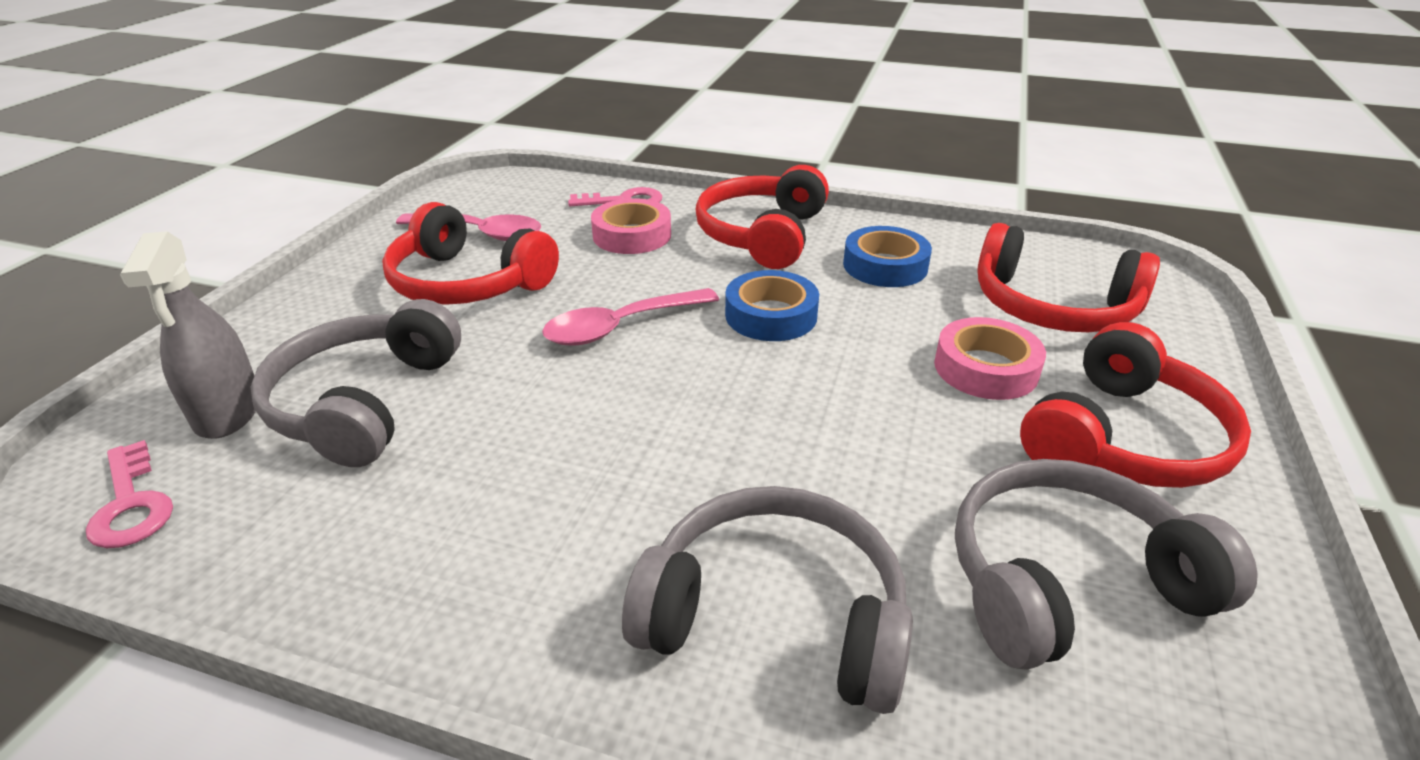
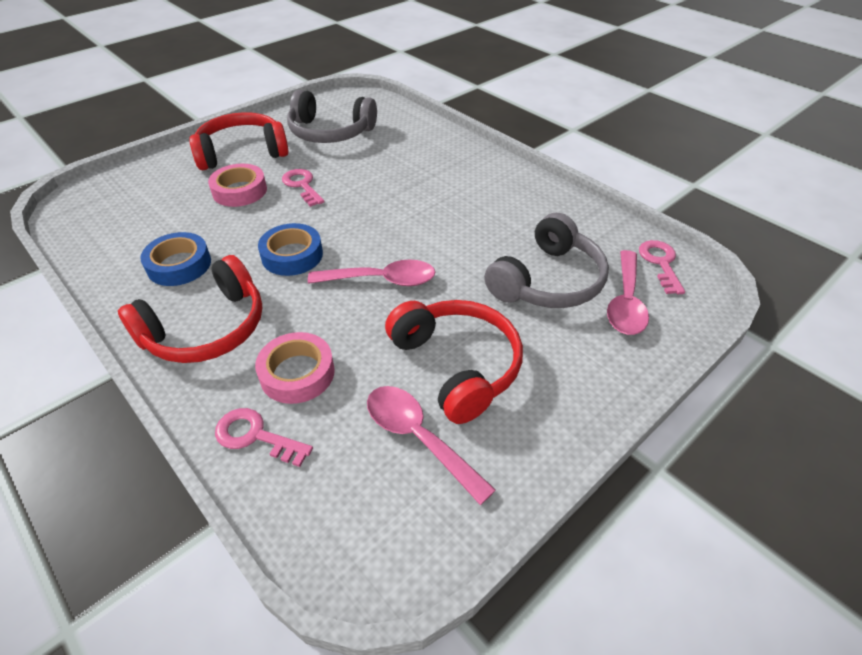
camera: 150 degrees left, 10 degrees up
grey spray bottle [120,231,256,439] -> pink spoon [607,250,649,335]
grey headphones [622,486,913,714] -> none
red headphones [977,223,1160,332] -> none
none -> pink key [282,169,324,207]

